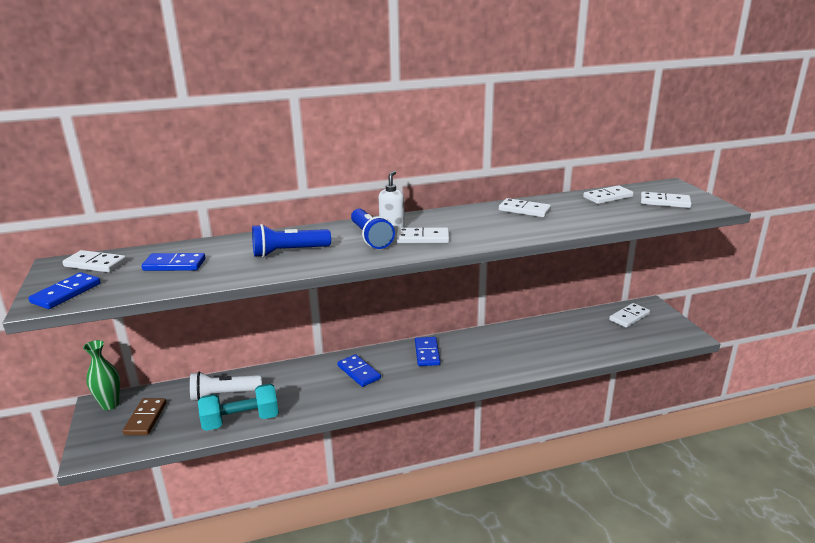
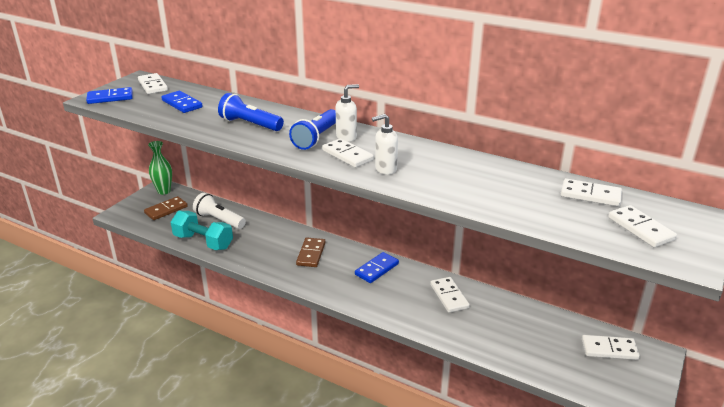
camera: 45 degrees right, 5 degrees up
blue domino [337,354,381,387] -> brown domino [296,238,326,267]
white domino [499,198,551,217] -> white domino moved to [430,277,470,313]
none -> white soap dispenser [372,114,398,175]

